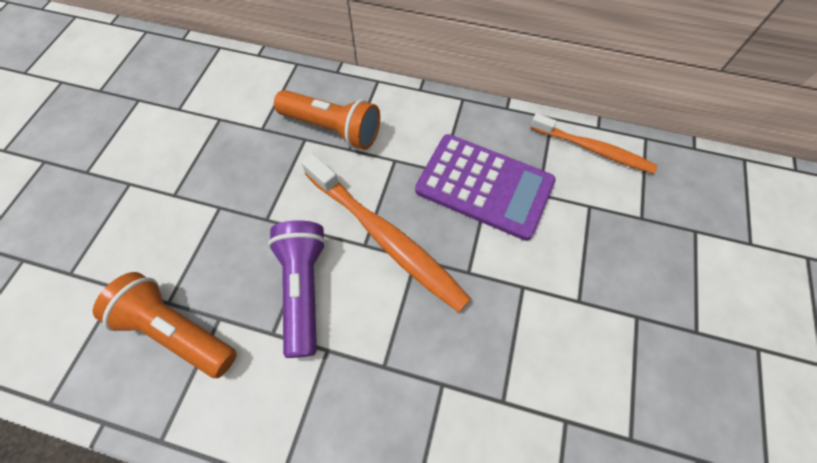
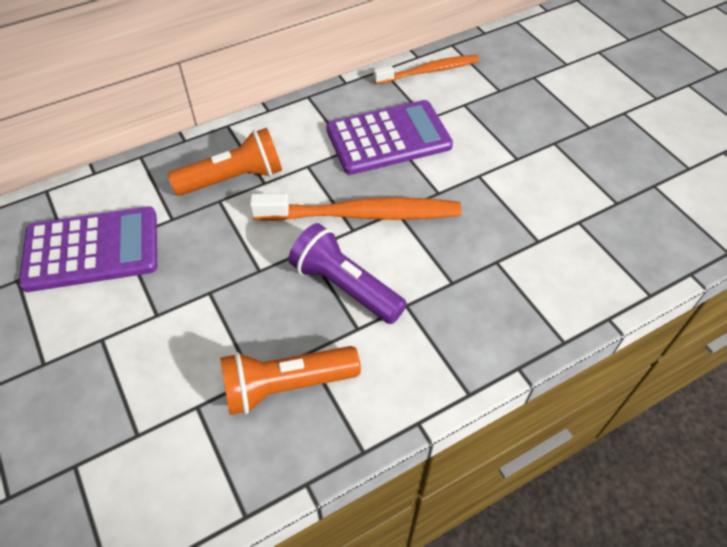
camera: 45 degrees left, 10 degrees down
none -> purple calculator [19,207,157,292]

